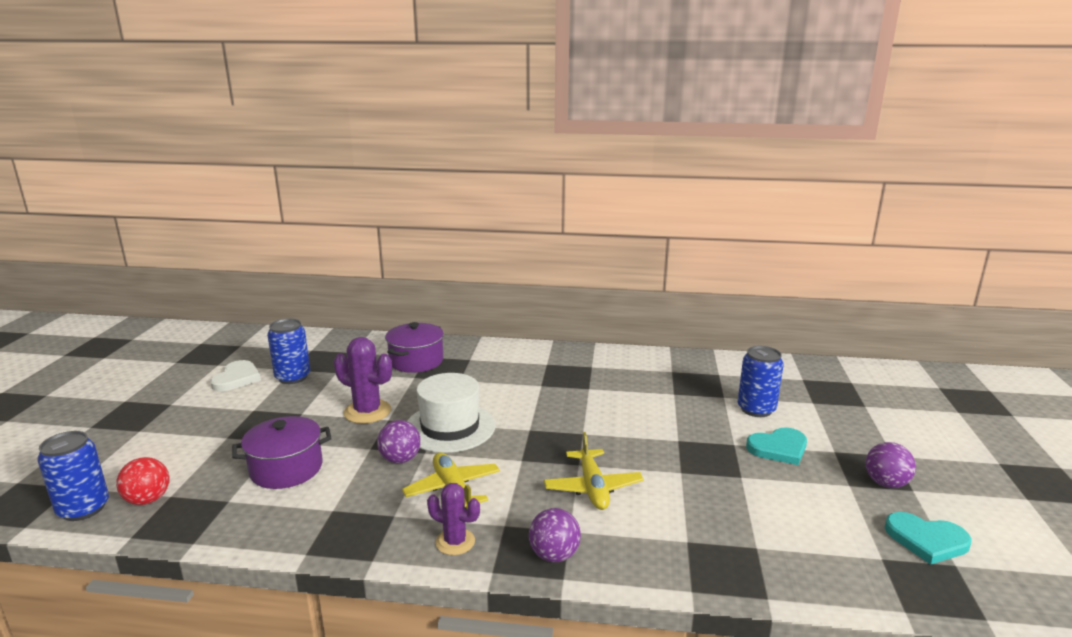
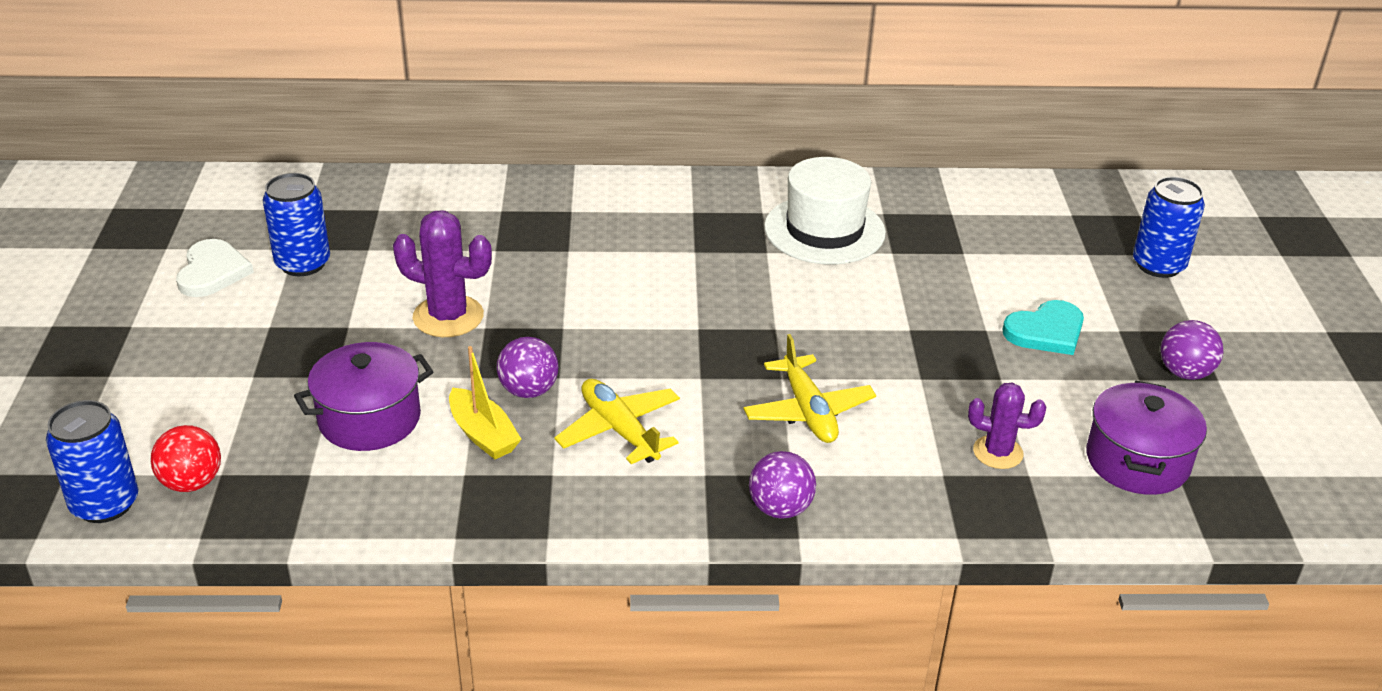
camera: 10 degrees left, 15 degrees up
purple pot [385,322,444,373] -> purple pot moved to [1086,381,1207,495]
white hat [407,373,496,453] -> white hat moved to [764,157,886,264]
purple cactus [427,483,480,555] -> purple cactus moved to [968,383,1046,469]
blue can [738,346,784,417] -> blue can moved to [1133,177,1205,278]
turquoise heart [884,512,972,565] -> none
none -> yellow boat [449,346,522,459]

